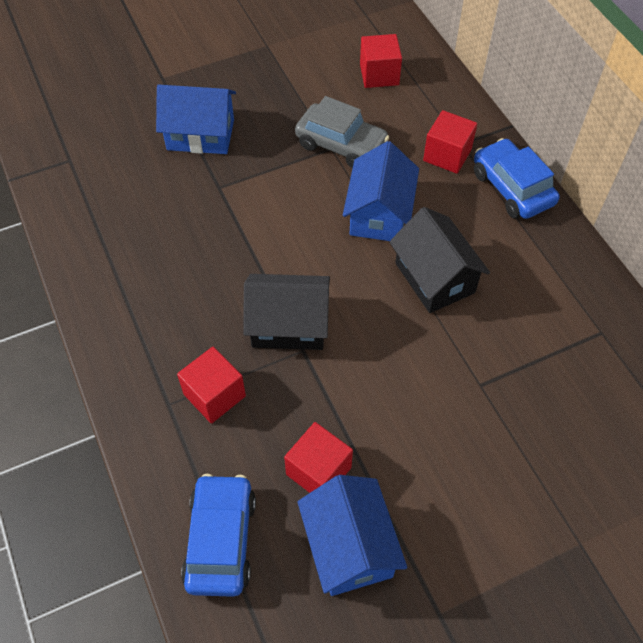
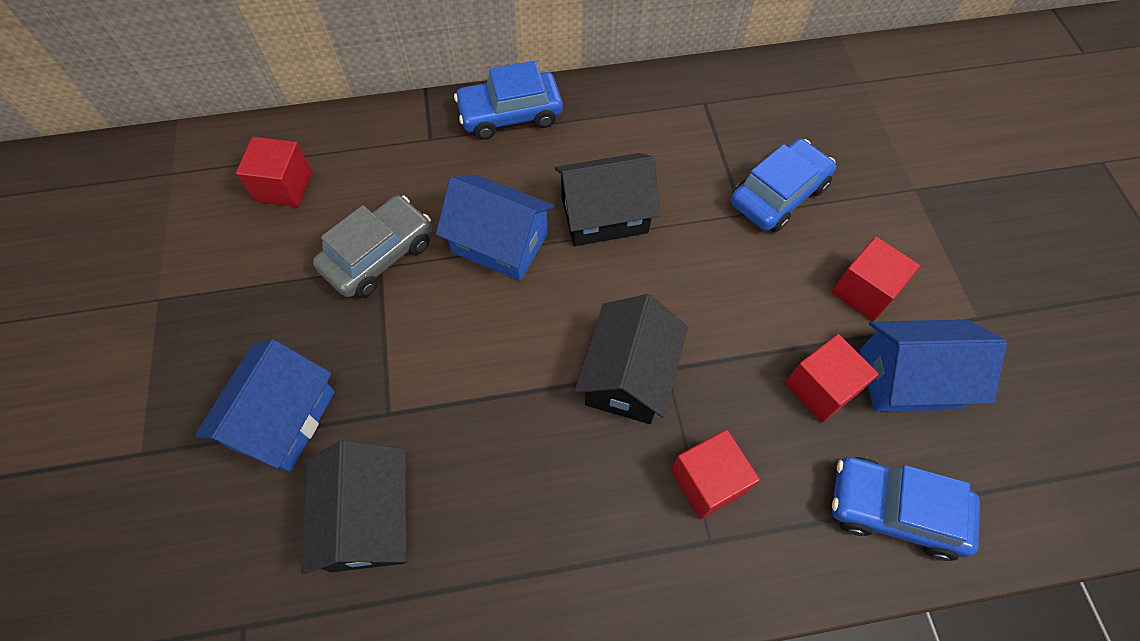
camera: 75 degrees left, 5 degrees up
red cube [423,110,477,174] -> red cube moved to [831,237,920,321]
none -> black house [301,440,406,574]
none -> blue car [731,139,836,233]

